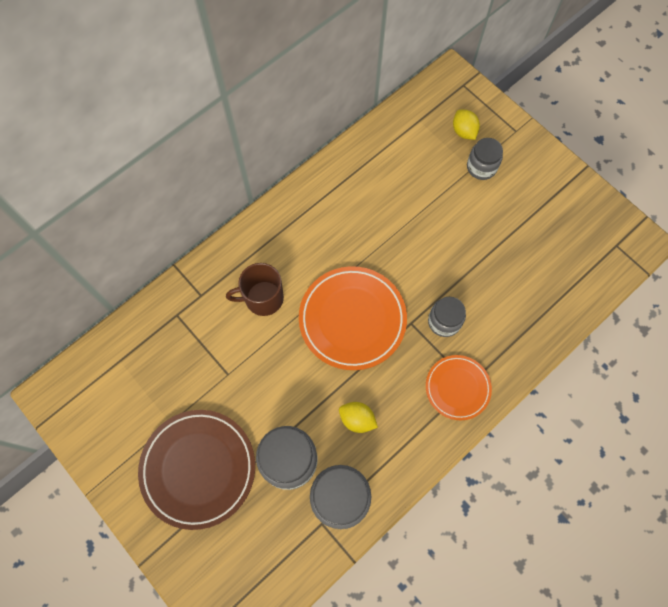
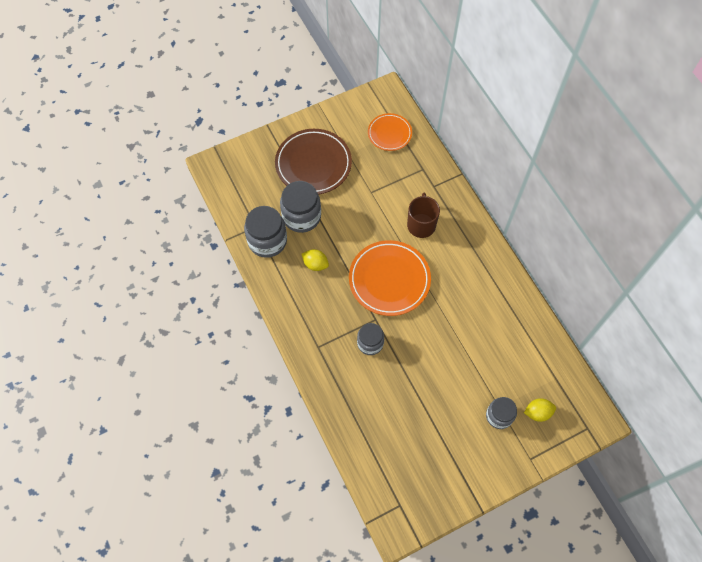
camera: 105 degrees right, 5 degrees down
yellow lemon [339,402,378,433] -> yellow lemon turned 75 degrees clockwise [301,249,329,271]
orange plate [426,355,492,420] -> orange plate moved to [368,113,412,151]

